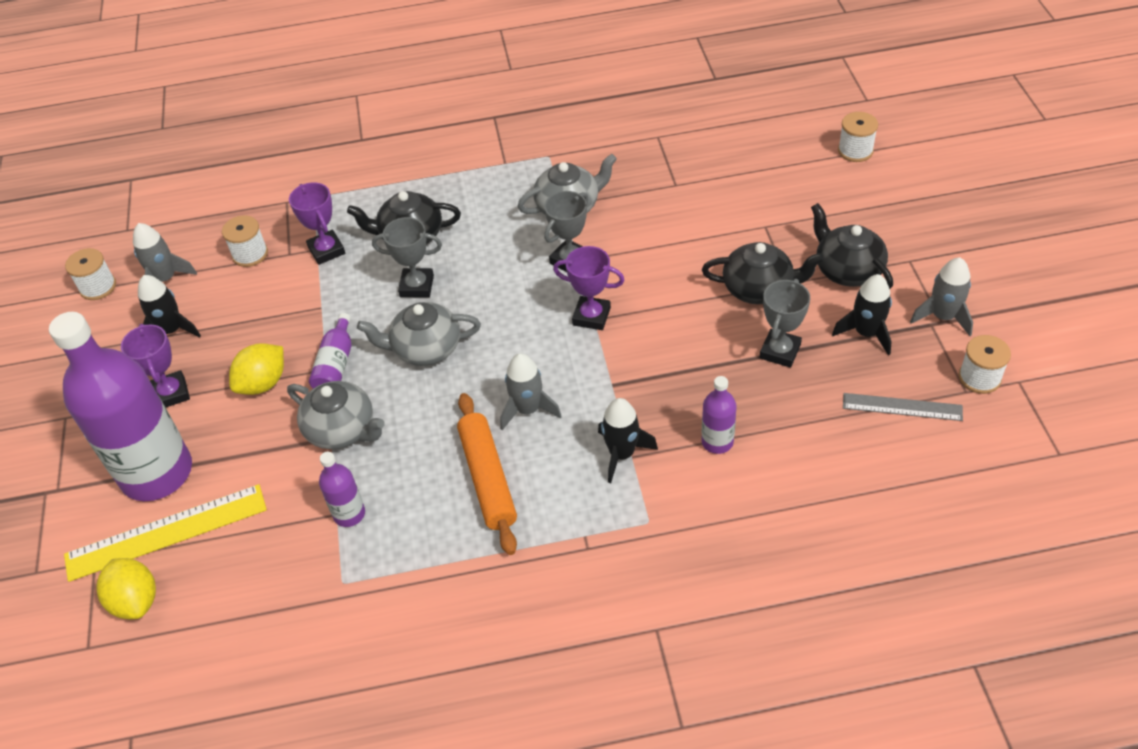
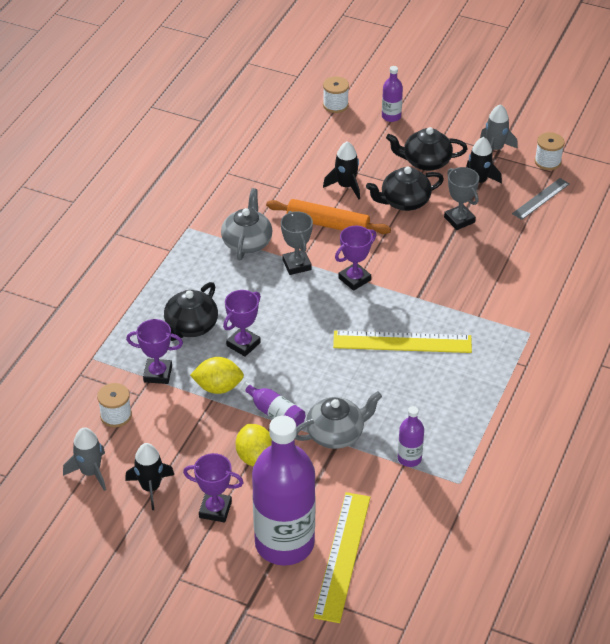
camera: 60 degrees left, 5 degrees down
white spool [65,248,116,300] -> none
yellow lemon [96,558,156,619] -> yellow lemon moved to [190,357,244,394]
grey teapot [357,302,481,366] -> none
grey trophy [372,217,442,297] -> purple trophy [223,290,261,357]
orange rolling pin [457,393,517,555] -> orange rolling pin moved to [266,199,391,234]
grey rocket [500,353,562,430] -> yellow ruler [333,331,472,353]
black rocket [598,398,658,483] -> black rocket moved to [323,141,360,199]
black teapot [702,242,824,304] -> black teapot turned 150 degrees counterclockwise [366,167,444,211]
purple bottle [702,376,737,454] -> purple bottle moved to [382,66,403,122]

